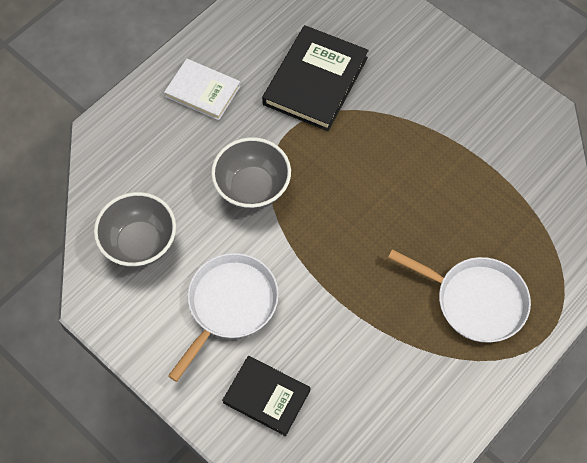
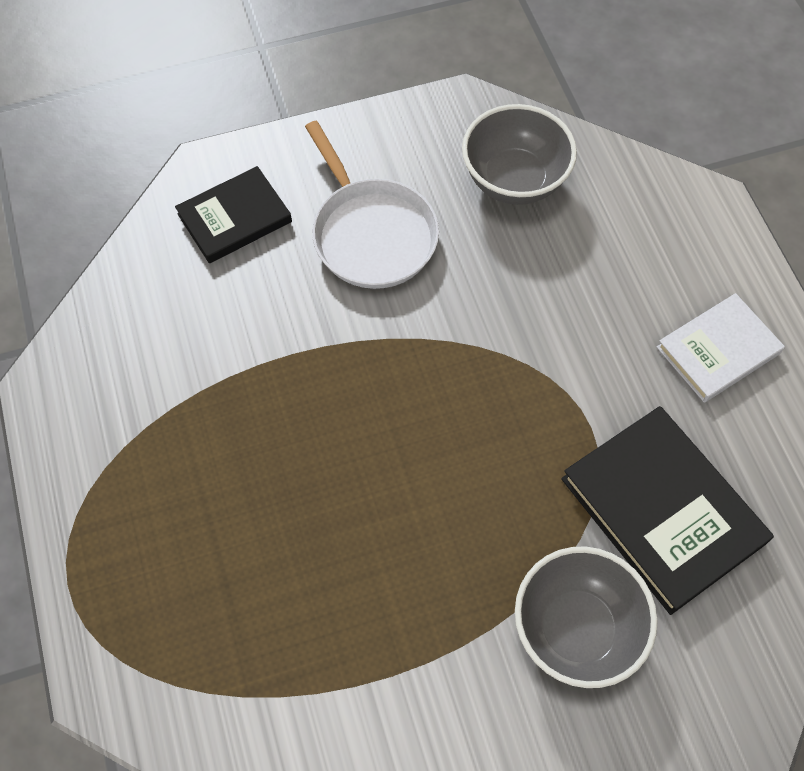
camera: 120 degrees right, 0 degrees up
grey bowl [211,137,291,210] -> grey bowl moved to [515,546,658,688]
white pan [388,249,531,342] -> none

